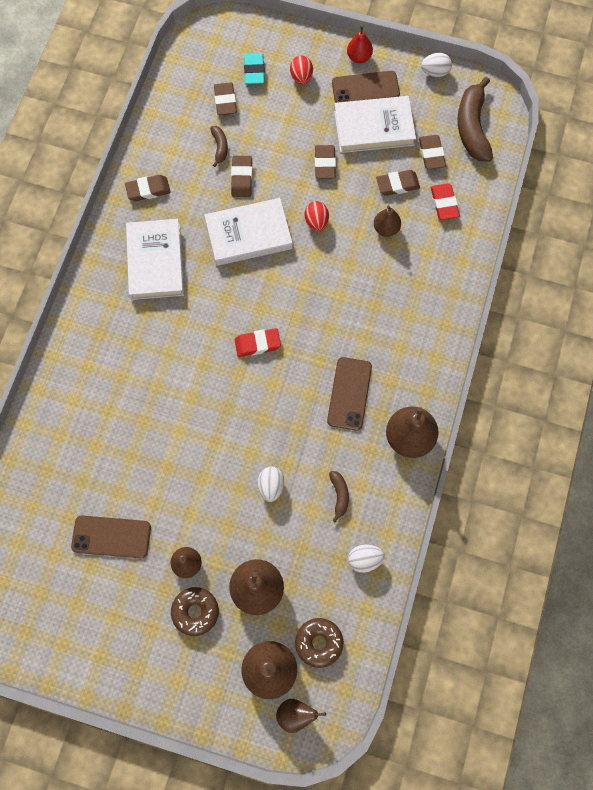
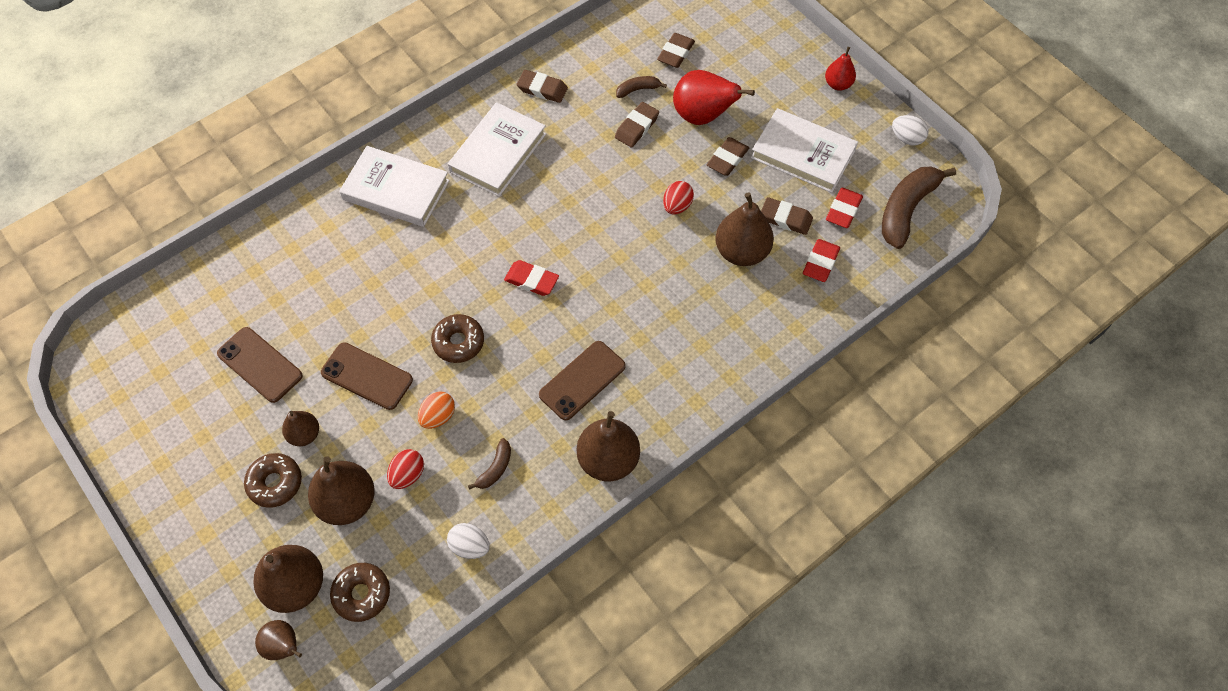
camera: 35 degrees right, 10 degrees down
white book [205,198,293,266] -> white book moved to [339,146,450,227]
brown banana [210,126,228,167] -> brown banana turned 135 degrees counterclockwise [616,76,667,98]
turquoise eraser [244,53,265,84] -> none
white egg [258,467,284,502] -> orange egg [418,391,455,429]
red egg [290,55,313,85] -> red egg moved to [387,449,424,489]
brown phone [332,71,400,103] -> brown phone moved to [321,342,413,410]
brown pear [374,205,401,237] -> brown pear [715,192,774,266], size x1.74
brown eraser [419,135,446,169] -> red eraser [826,188,863,228]
none -> brown donut [431,314,484,363]
none -> red pear [673,70,755,125]

